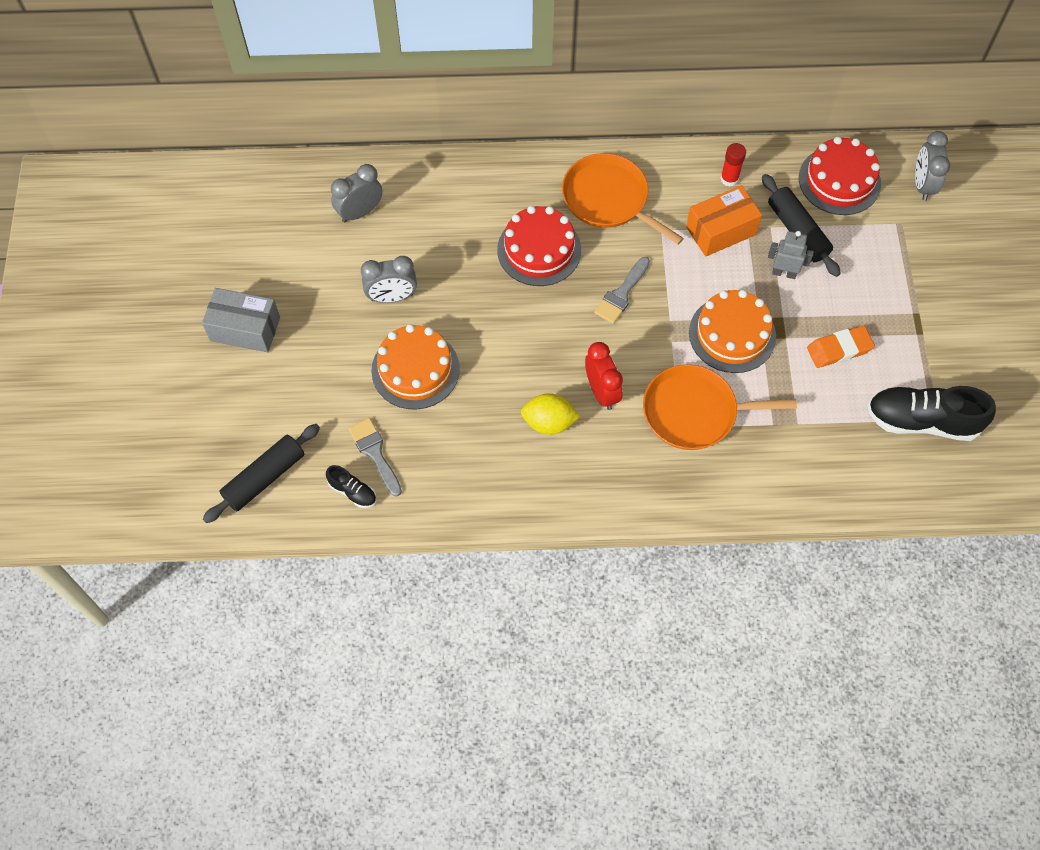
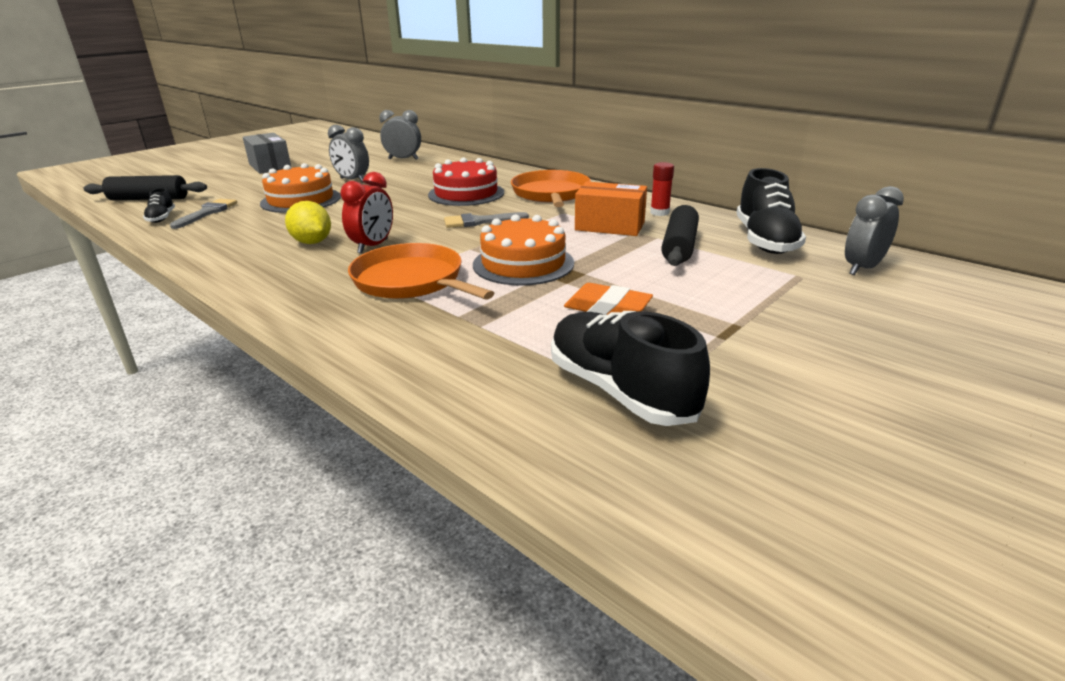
camera: 45 degrees right, 35 degrees down
grey robot [768,231,814,279] -> none
red cake [799,137,881,215] -> black shoe [736,168,806,254]

